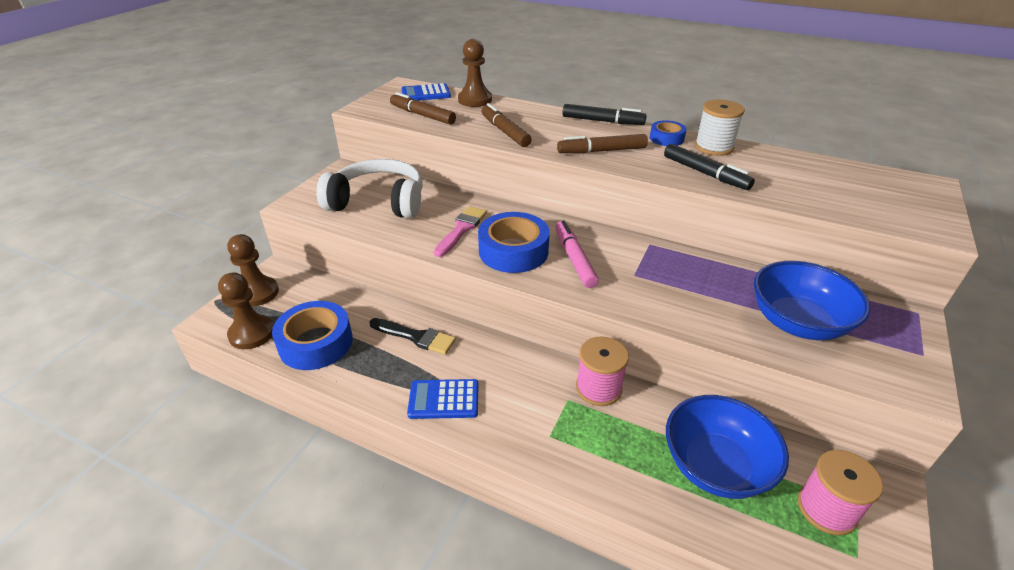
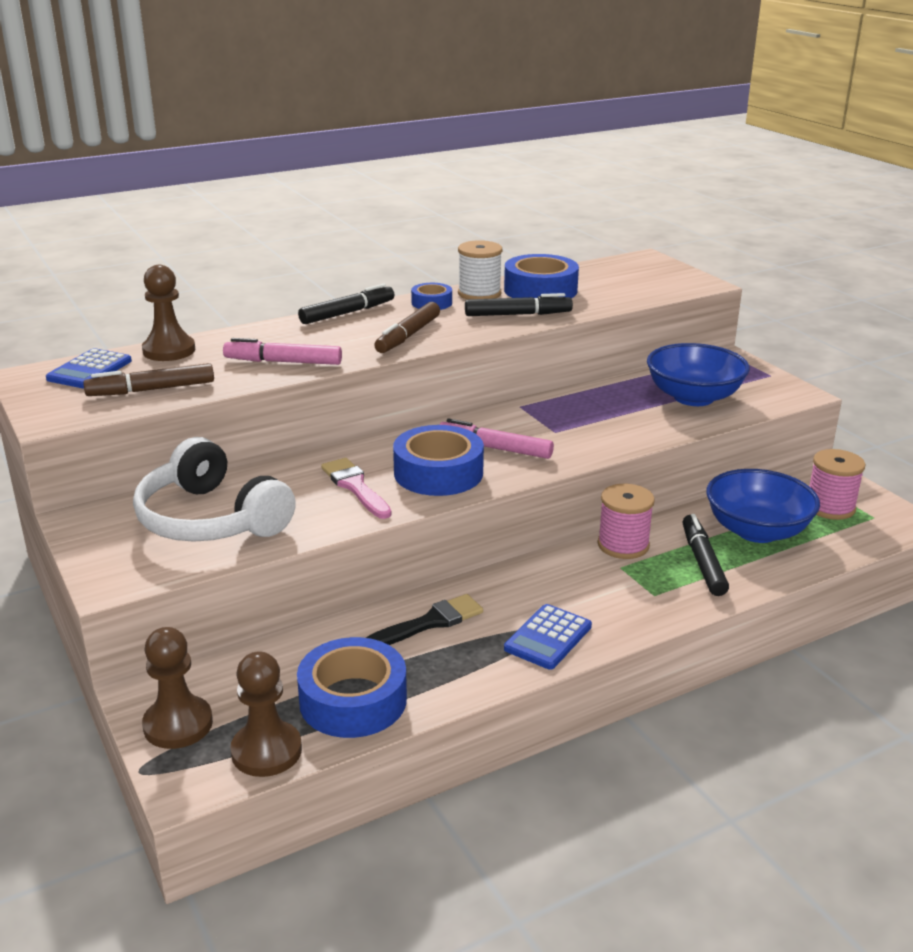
camera: 55 degrees left, 10 degrees down
white headphones [316,159,423,218] -> white headphones turned 90 degrees counterclockwise [133,437,296,542]
brown marker [482,103,532,147] -> pink marker [223,338,342,365]
none -> blue tape [504,254,579,298]
none -> black marker [683,514,729,596]

